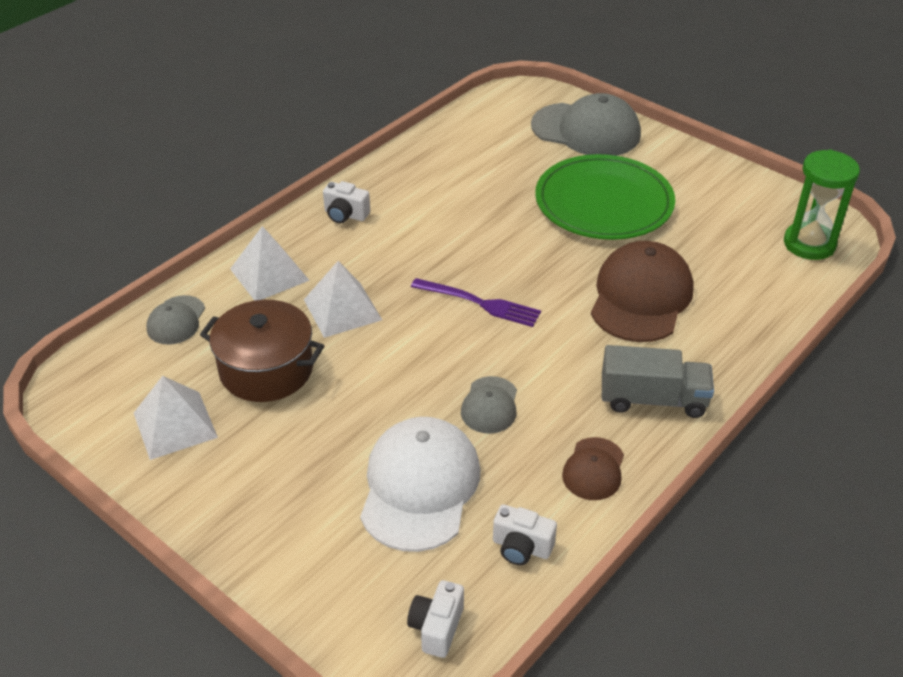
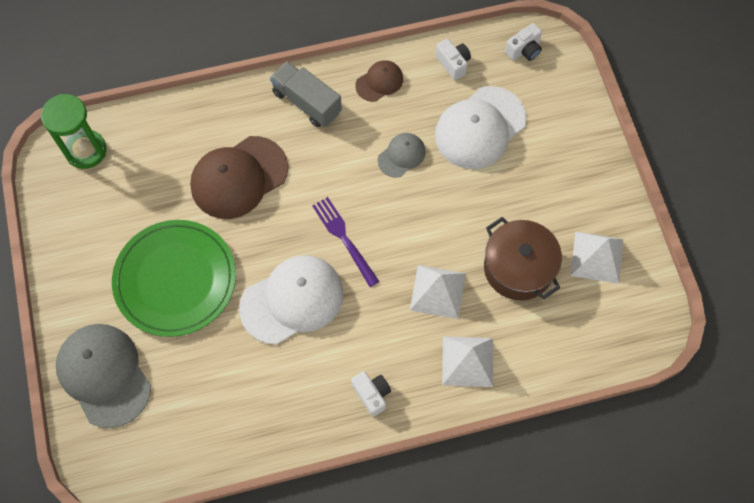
camera: 145 degrees left, 25 degrees up
grey cap [147,295,205,345] -> none
none -> white cap [239,255,344,345]

